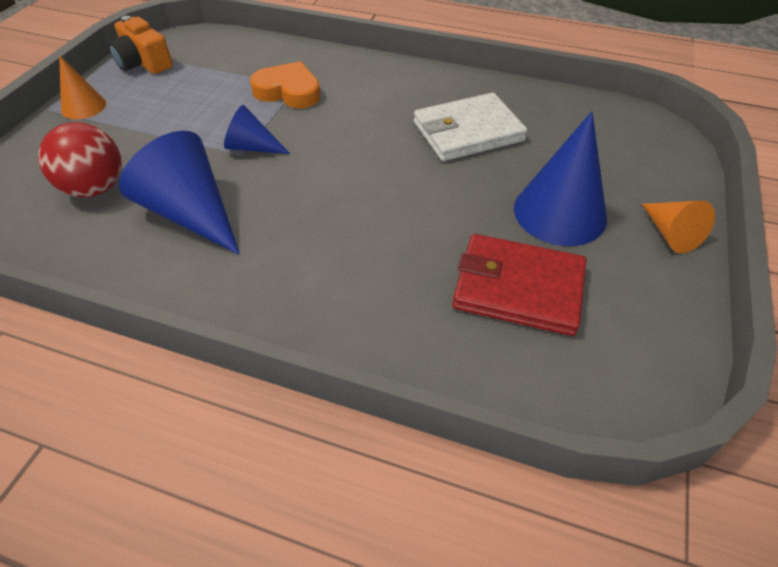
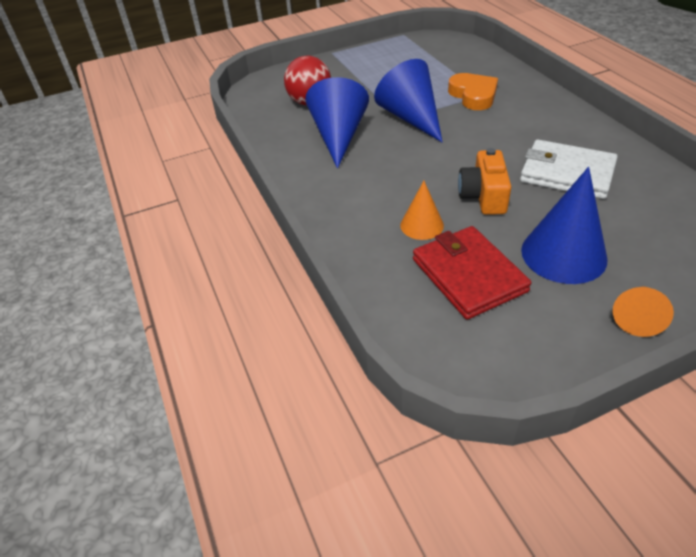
camera: 50 degrees right, 5 degrees down
orange cone [59,55,106,119] -> orange cone moved to [400,181,444,240]
orange camera [108,16,173,74] -> orange camera moved to [458,148,511,215]
blue cone [224,105,290,154] -> blue cone [374,59,442,142], size x1.77

